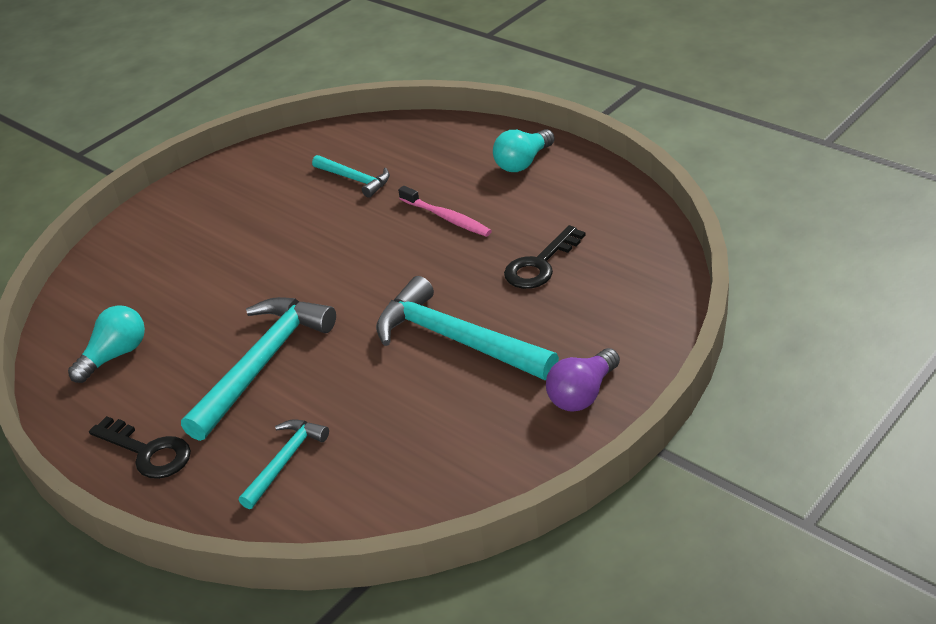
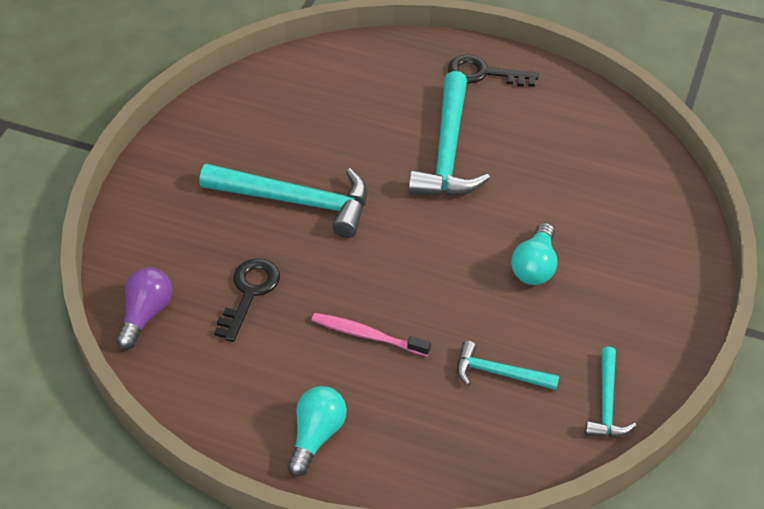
camera: 155 degrees right, 10 degrees up
turquoise light bulb [68,305,145,383] -> turquoise light bulb moved to [511,223,557,285]
turquoise hammer [239,419,329,509] -> turquoise hammer moved to [585,347,636,437]
purple light bulb [546,348,620,412] -> purple light bulb moved to [116,267,172,349]

